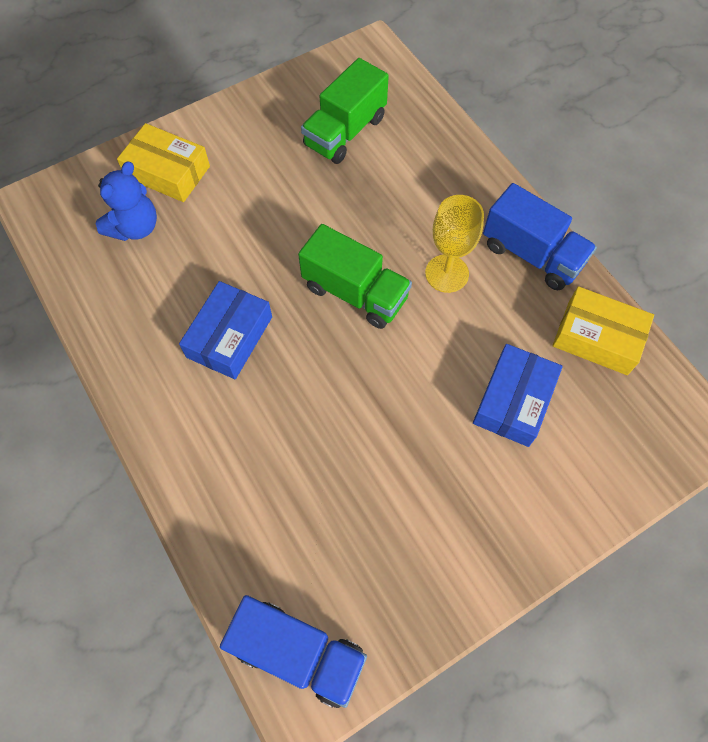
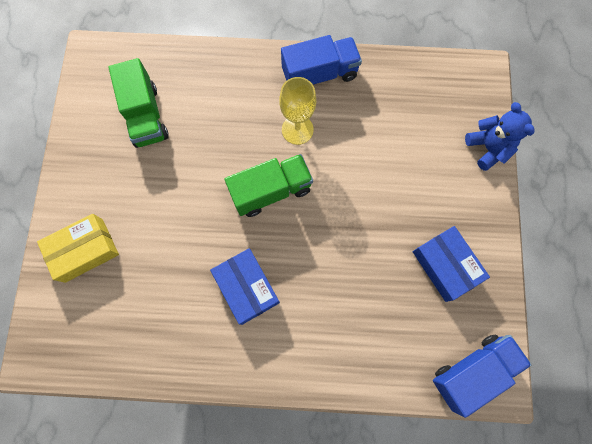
camera: 55 degrees left, 10 degrees up
blue teddy bear [95,162,157,241] -> blue teddy bear moved to [465,102,534,171]
blue box [473,344,563,447] -> blue box moved to [413,226,490,302]
yellow box [552,286,654,375] -> none

